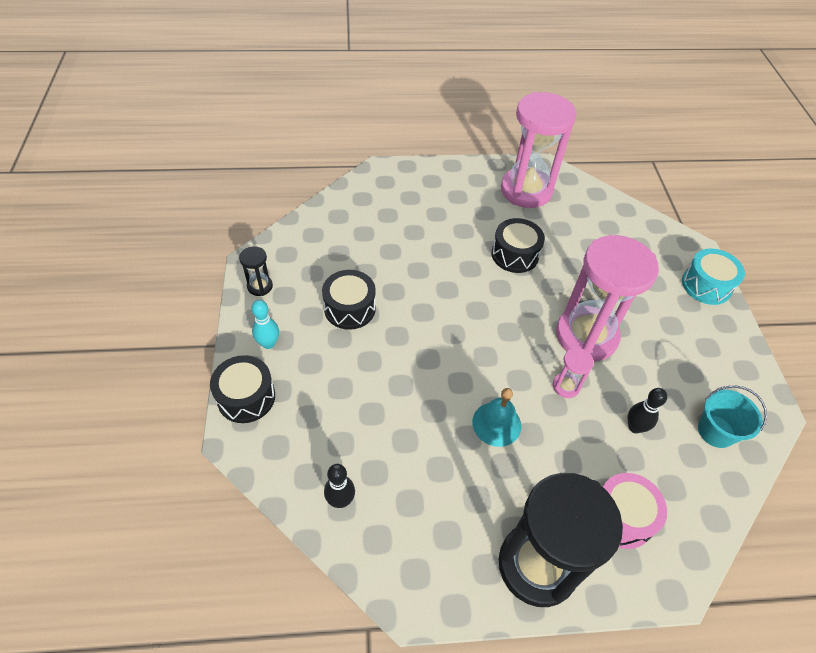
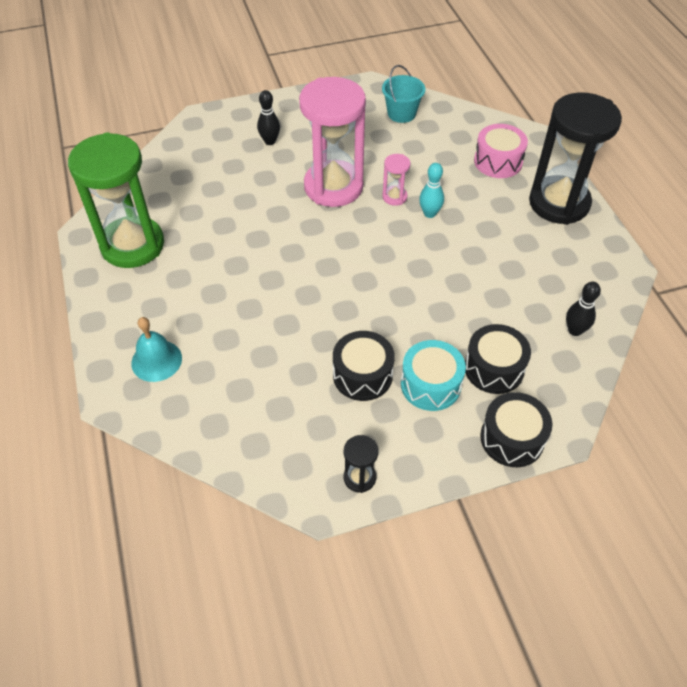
camera: 100 degrees left, 0 degrees up
turquoise bowling pin [251,300,279,349] -> turquoise bowling pin moved to [419,163,444,218]
turquoise bell [472,388,521,447] -> turquoise bell moved to [131,317,182,382]
black drum [492,218,545,273] -> black drum moved to [465,324,531,394]
pink hourglass [501,92,577,208] -> green hourglass [68,133,164,268]
black bowling pin [628,388,667,433] -> black bowling pin moved to [257,90,280,145]
turquoise drum [682,249,745,305] -> turquoise drum moved to [401,340,466,411]

